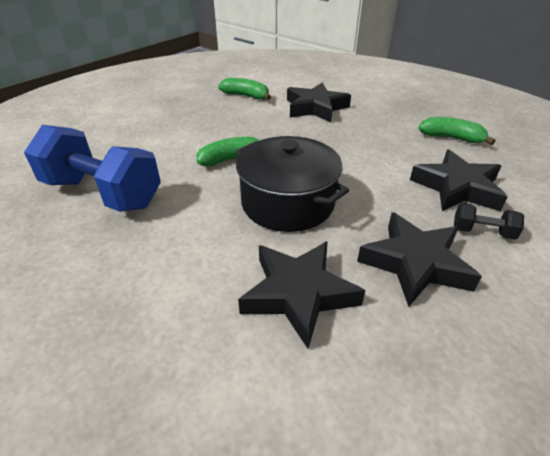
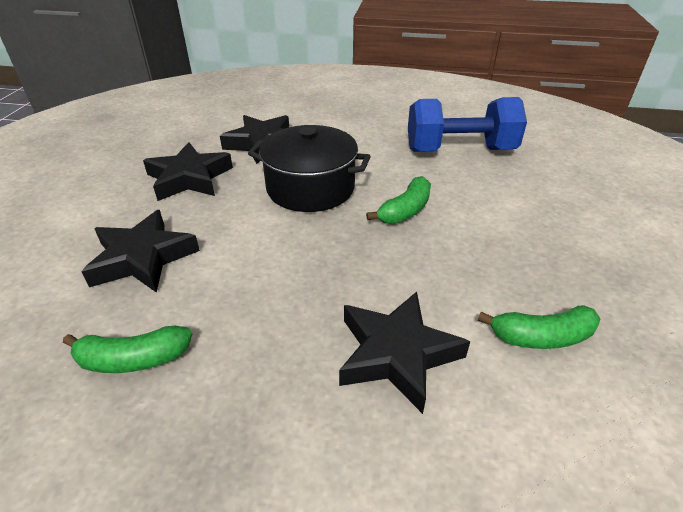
camera: 150 degrees right, 0 degrees up
black dumbbell [454,203,524,240] -> none

